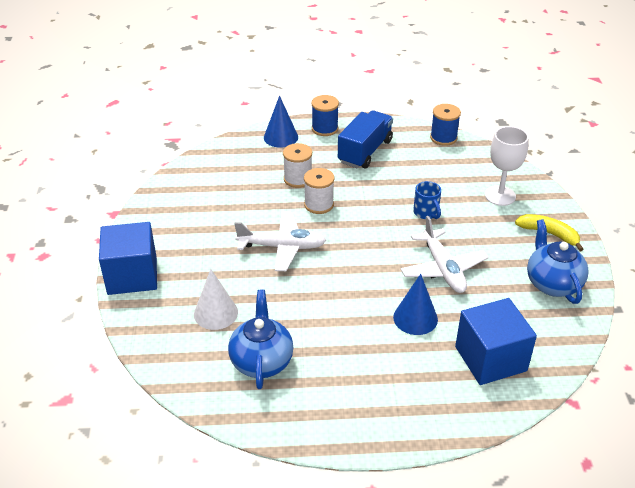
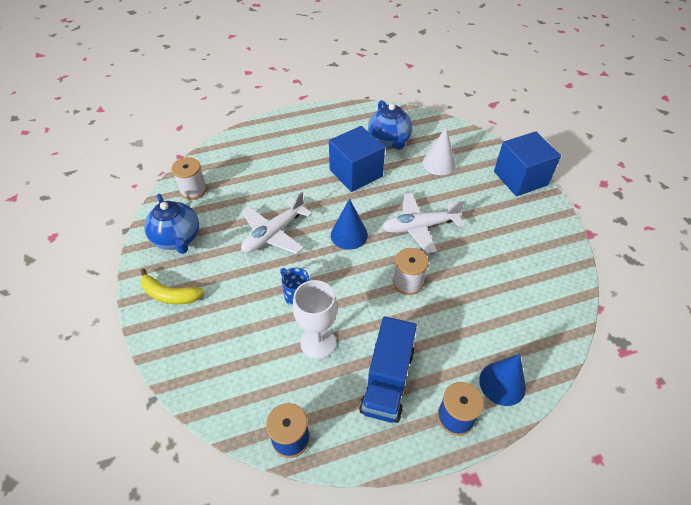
camera: 165 degrees right, 10 degrees up
white spool [283,143,312,188] -> white spool moved to [172,157,207,200]
blue cone [393,274,438,335] -> blue cone moved to [331,198,368,250]
white plane [401,216,489,293] -> white plane turned 105 degrees counterclockwise [241,192,312,254]
blue cube [455,298,537,385] -> blue cube moved to [329,126,385,192]
white goblet [485,126,529,206] -> white goblet moved to [293,280,337,359]

